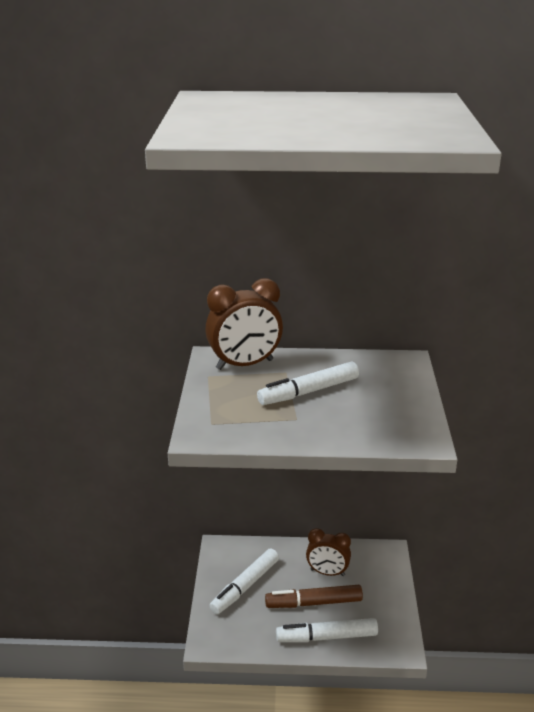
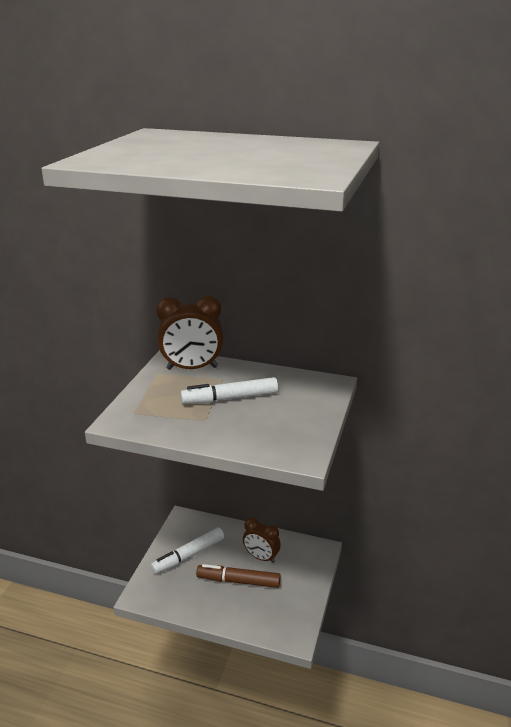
camera: 15 degrees right, 0 degrees up
white marker [276,618,378,642] -> none

